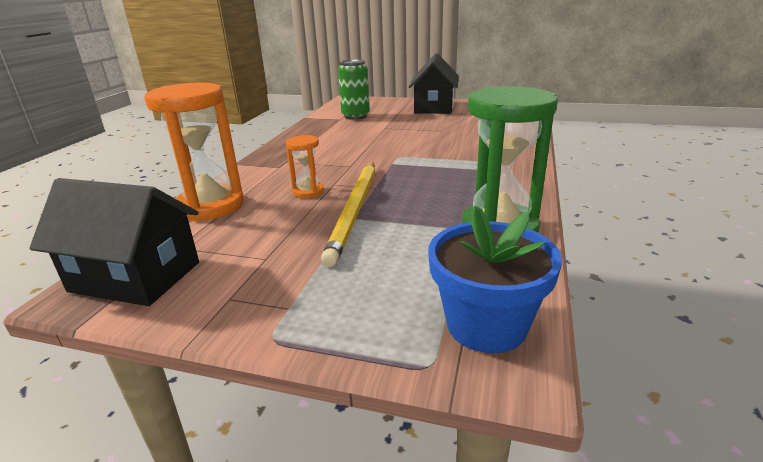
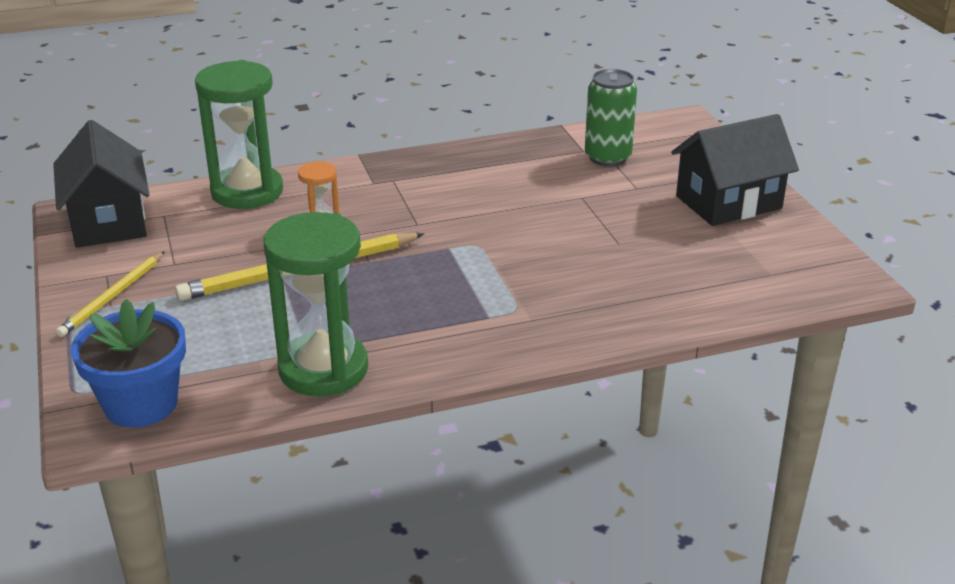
camera: 55 degrees right, 5 degrees up
orange hourglass [144,82,244,222] -> green hourglass [195,60,283,209]
none -> yellow pencil [56,251,165,337]

